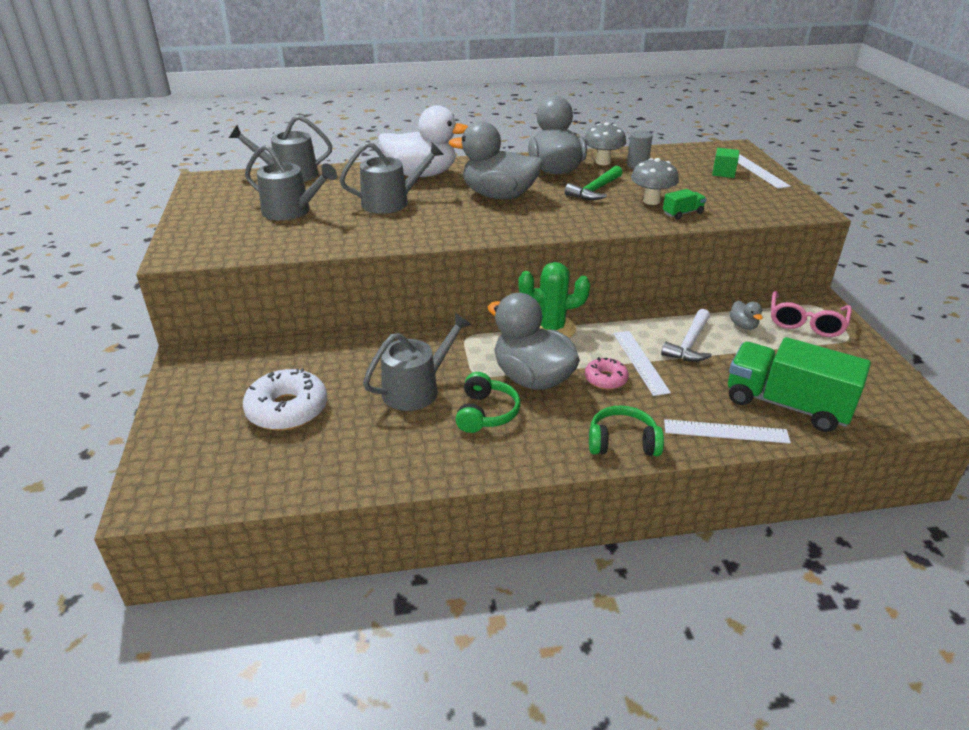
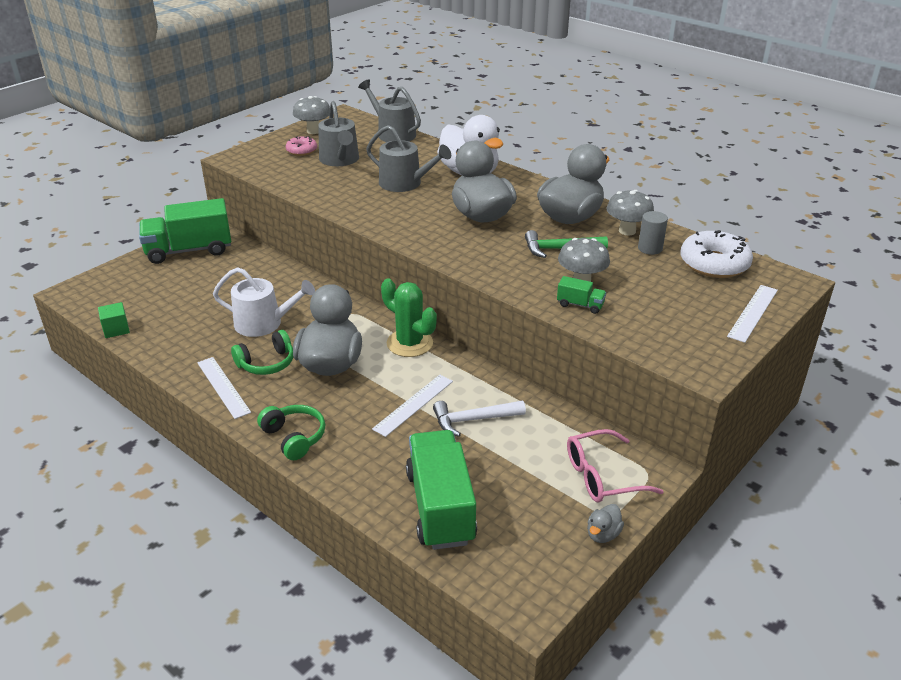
camera: 50 degrees right, 0 degrees up
white donut [243,368,327,431] -> white donut moved to [681,230,753,278]
grey watering can [363,313,471,411] -> white watering can [213,267,315,337]
pink donut [585,357,629,390] -> pink donut moved to [286,136,317,156]
white ruler [664,419,791,444] -> white ruler moved to [197,357,251,419]
green cube [712,148,739,178] -> green cube moved to [98,302,130,338]
grey duck [729,301,763,330] -> grey duck moved to [587,504,624,543]
none -> green truck [139,198,231,264]
none -> grey mushroom [293,96,330,134]

